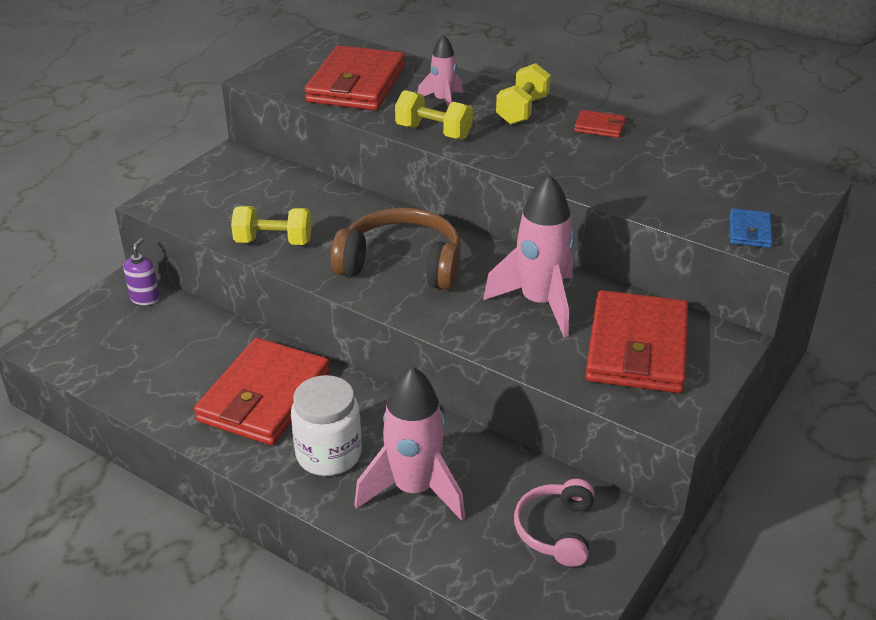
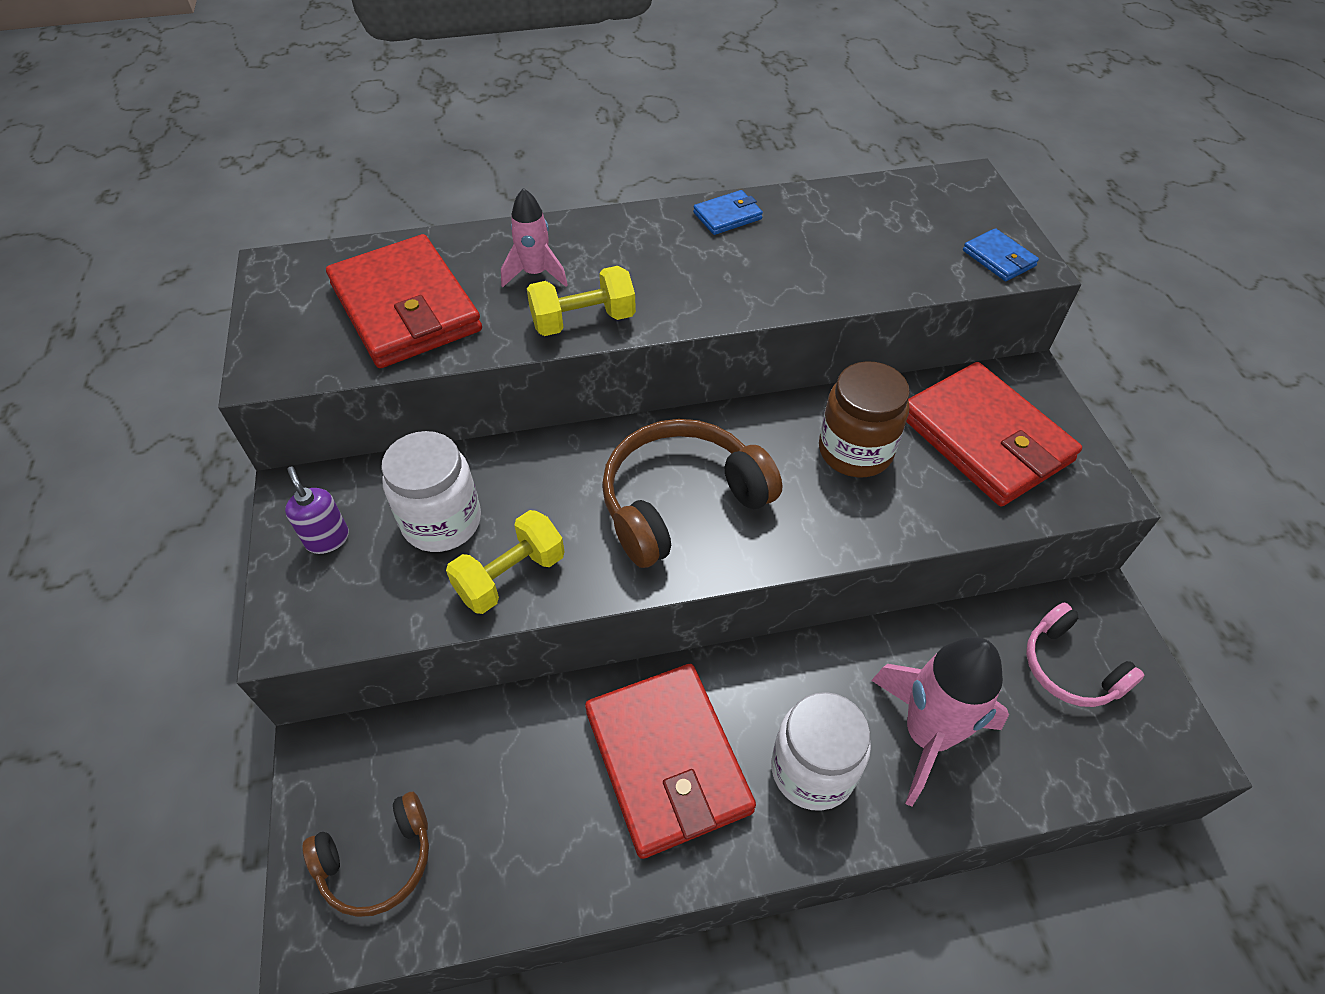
camera: 45 degrees left, 15 degrees up
purple soap dispenser [123,238,160,305] -> purple soap dispenser moved to [285,466,349,554]
pink rocket [483,174,575,338] -> brown jar [819,361,910,477]
yellow dumbbell [496,63,551,125] -> none
red wallet [574,110,626,138] -> blue wallet [693,190,763,235]
none -> brown headphones [302,792,429,917]
none -> white jar [381,431,481,552]

